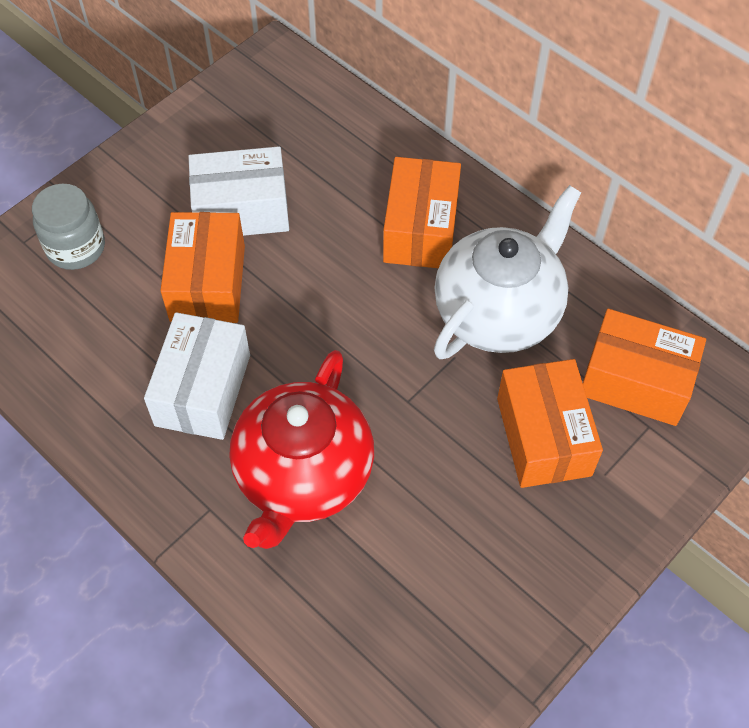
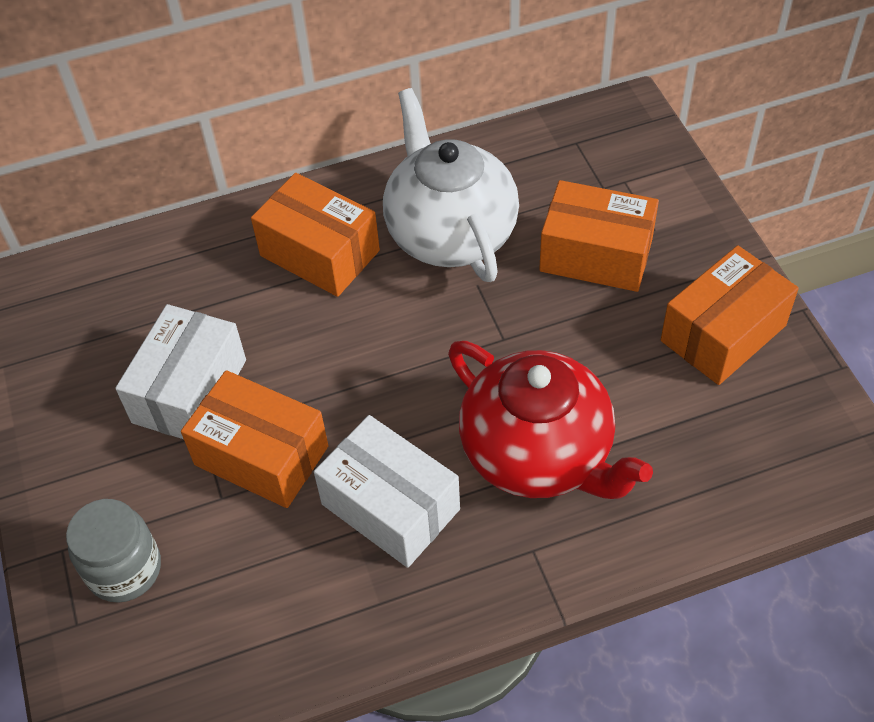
camera: 60 degrees left, 5 degrees down
orange box [583,309,706,426] -> orange box moved to [661,245,799,385]

